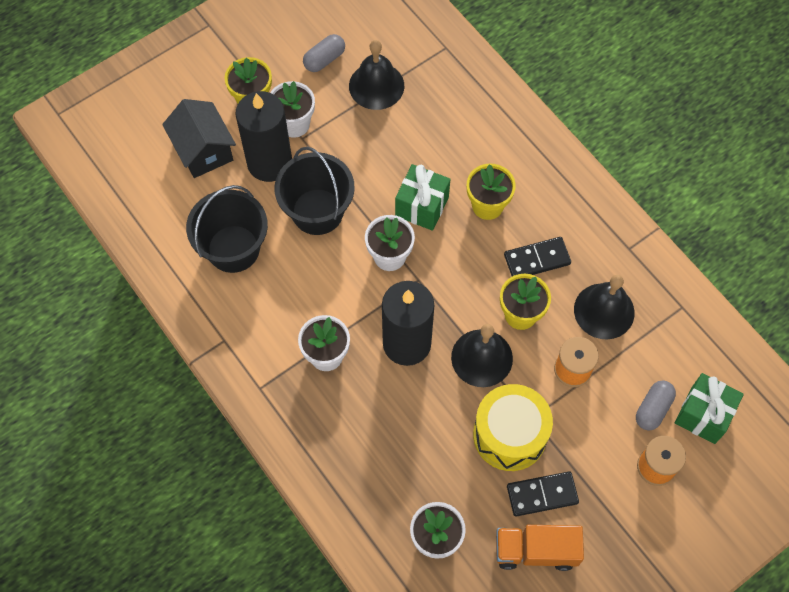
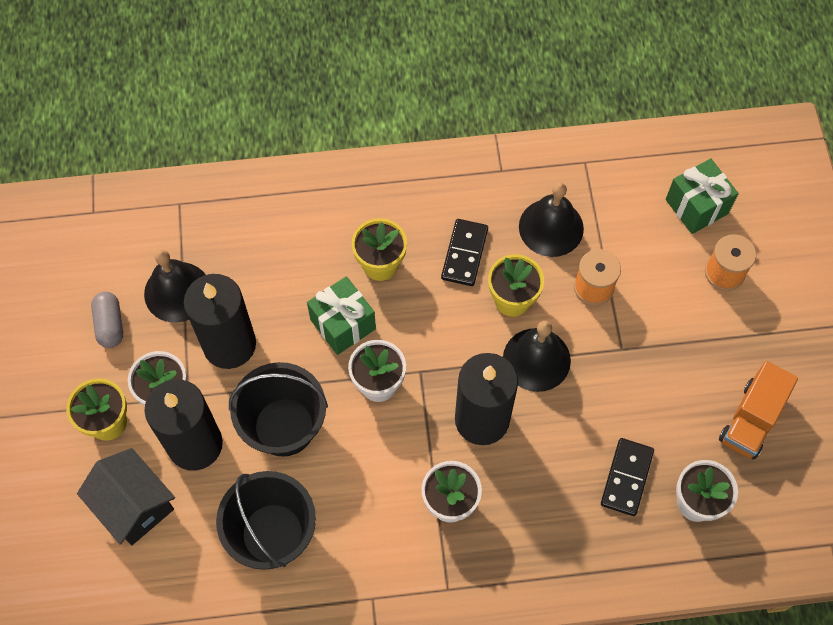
camera: 60 degrees left, 0 degrees up
black house [162,99,236,178] -> black house turned 45 degrees clockwise [77,448,175,545]
yellow drum [473,384,553,471] -> none
black domino [507,472,579,517] -> black domino moved to [601,438,654,516]
grey capsule [636,380,676,431] -> none
none -> black candle [184,274,256,369]

